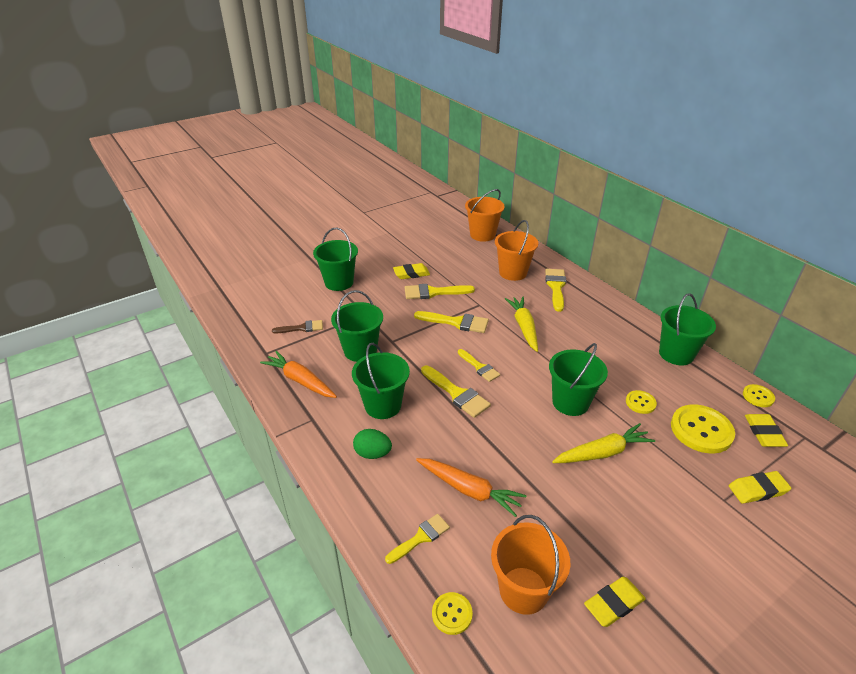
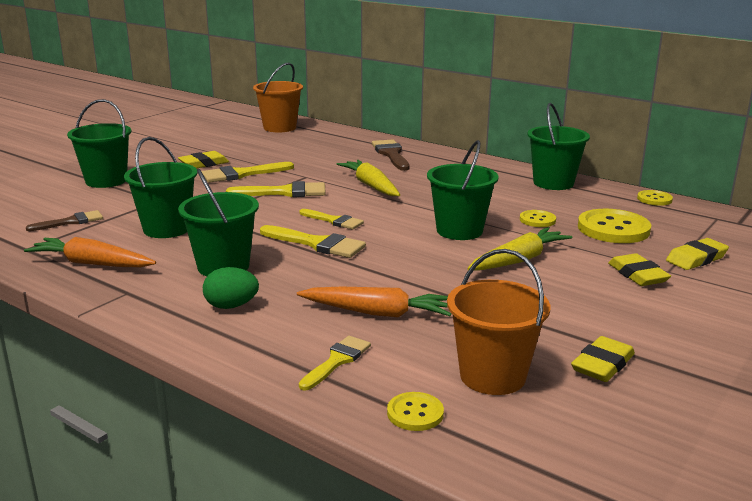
camera: 20 degrees left, 15 degrees down
orange bucket [495,220,538,281] -> none
yellow brush [545,269,567,312] -> brown brush [372,140,410,171]
yellow eraser [745,414,788,447] -> yellow eraser moved to [608,253,671,286]

